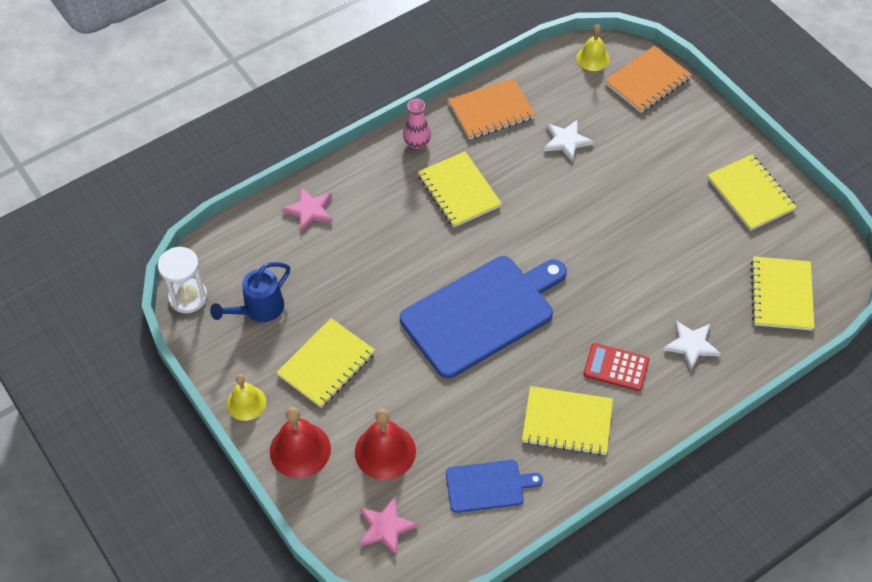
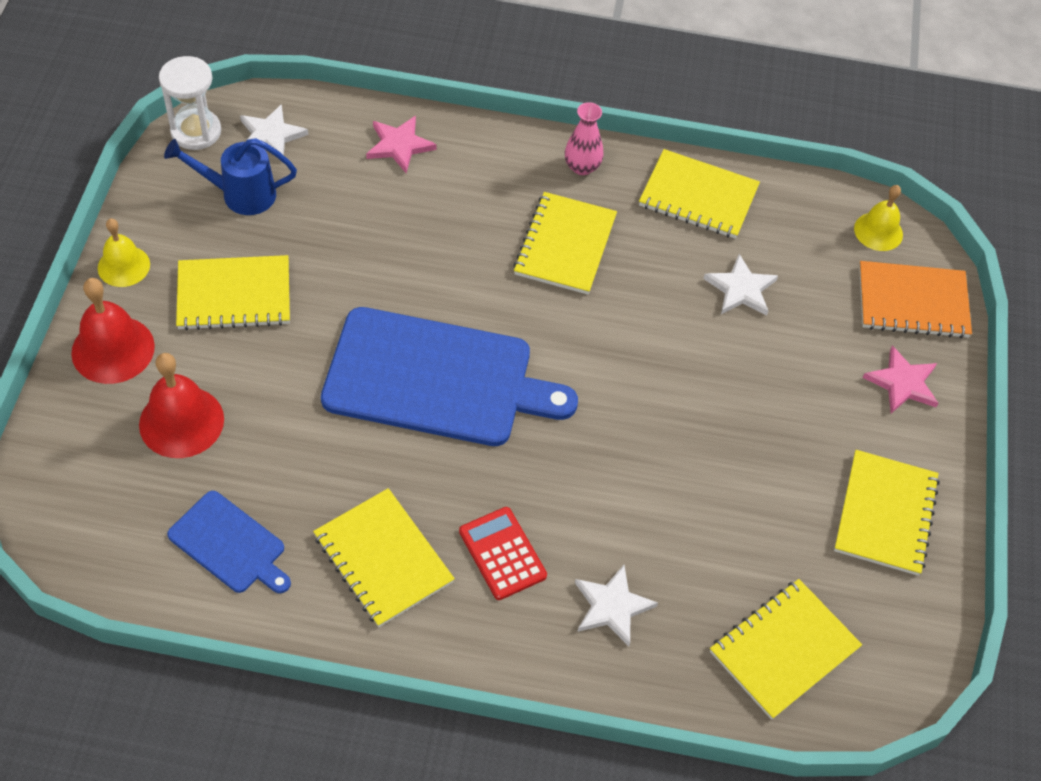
camera: 40 degrees right, 0 degrees up
pink star [360,497,418,555] -> pink star moved to [863,346,938,413]
orange notebook [448,78,535,140] -> yellow notebook [639,149,760,239]
none -> white star [240,104,309,155]

